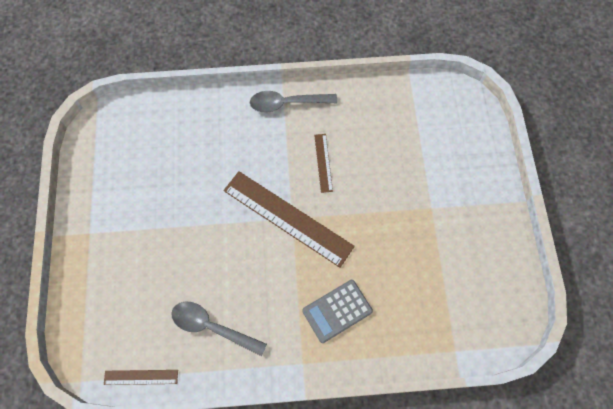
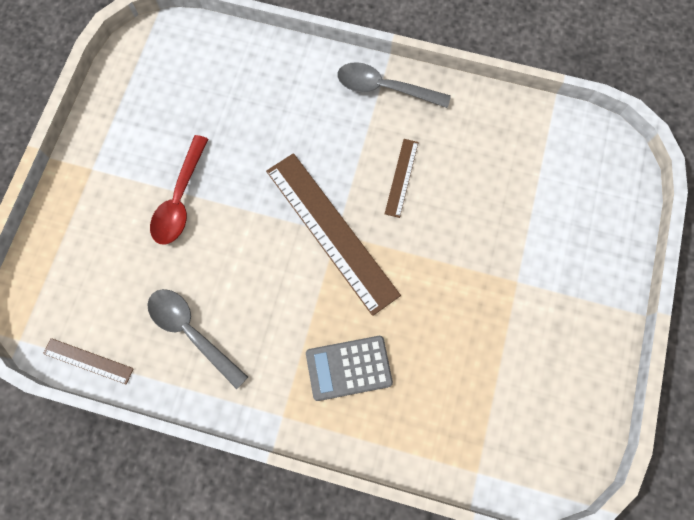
camera: 20 degrees right, 5 degrees up
none -> red spoon [150,135,208,244]

